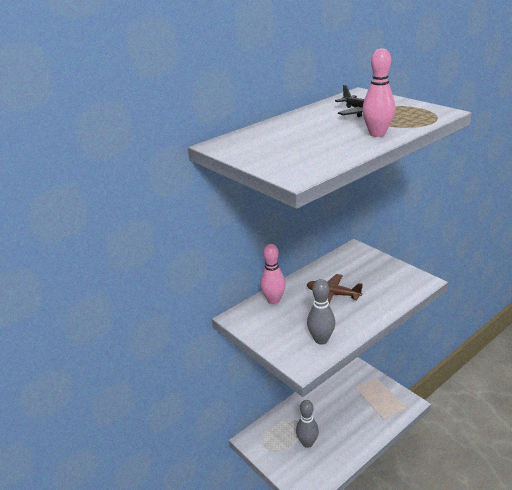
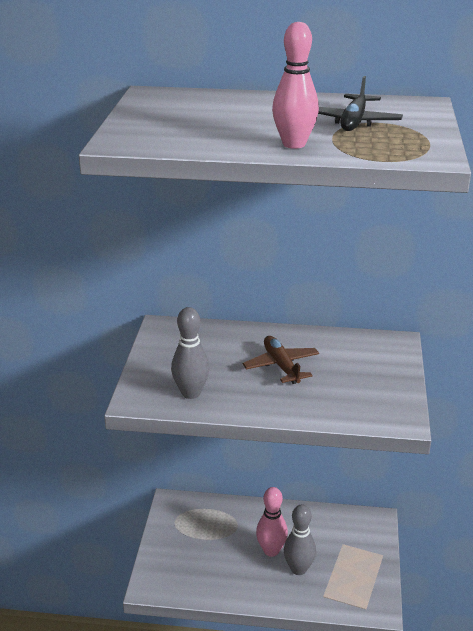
camera: 45 degrees right, 0 degrees up
pink bowling pin [260,244,286,304] -> pink bowling pin moved to [256,487,288,557]
grey bowling pin [296,400,319,448] -> grey bowling pin moved to [284,505,316,575]

